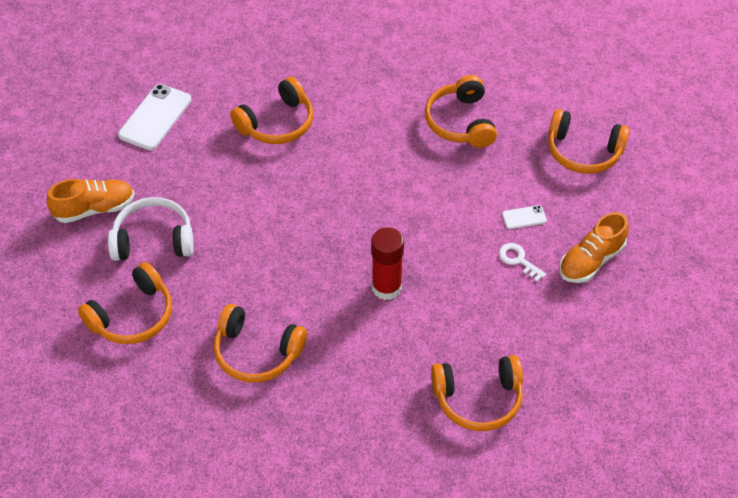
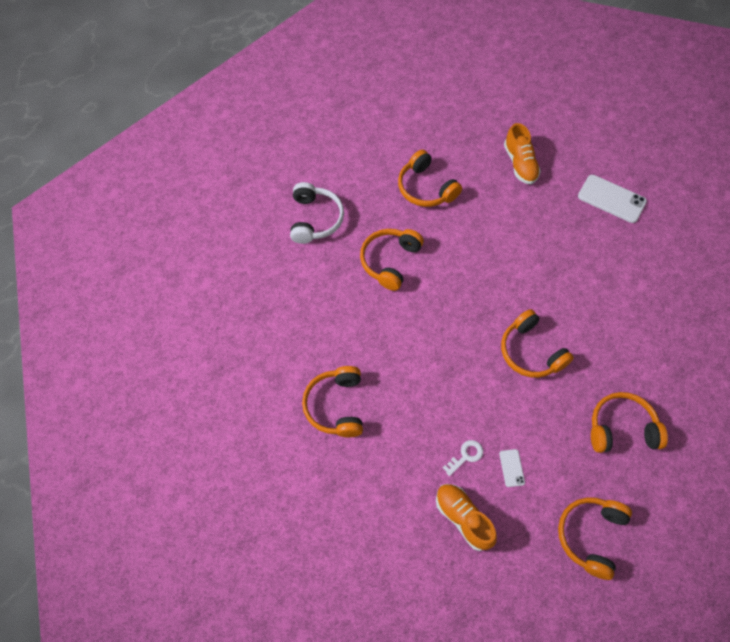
camera: 95 degrees right, 10 degrees up
white headphones [108,197,194,261] -> white headphones moved to [290,182,344,244]
orange headphones [230,77,313,144] -> orange headphones moved to [501,309,574,378]
red glue stick [371,227,404,300] -> none

